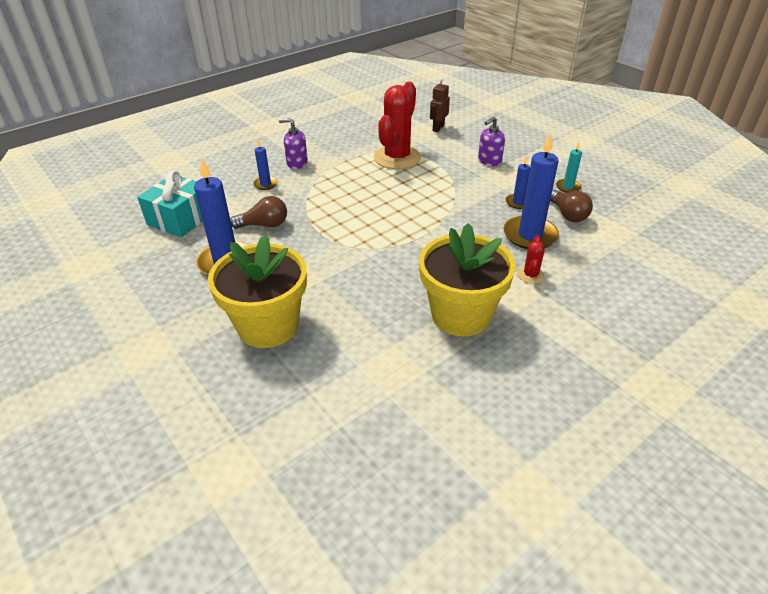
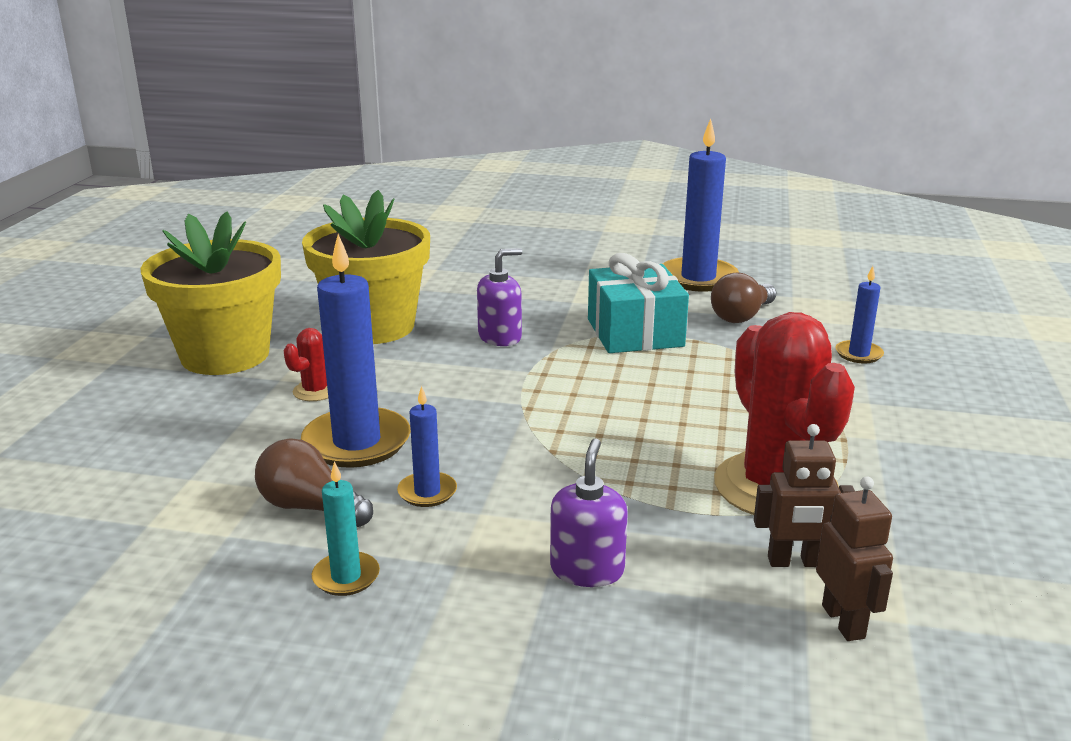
camera: 140 degrees right, 15 degrees down
turquoise gift [137,170,203,237] -> turquoise gift moved to [588,253,689,353]
yellow flower pot [208,234,307,348] -> yellow flower pot moved to [140,211,281,375]
purple soap dispenser [279,118,308,169] -> purple soap dispenser moved to [477,248,522,346]
red cactus [518,236,545,284] -> red cactus turned 60 degrees clockwise [284,328,328,401]
none -> brown robot [754,424,855,567]

